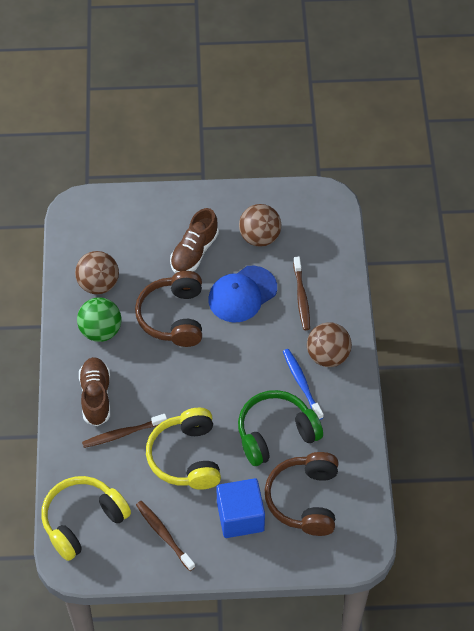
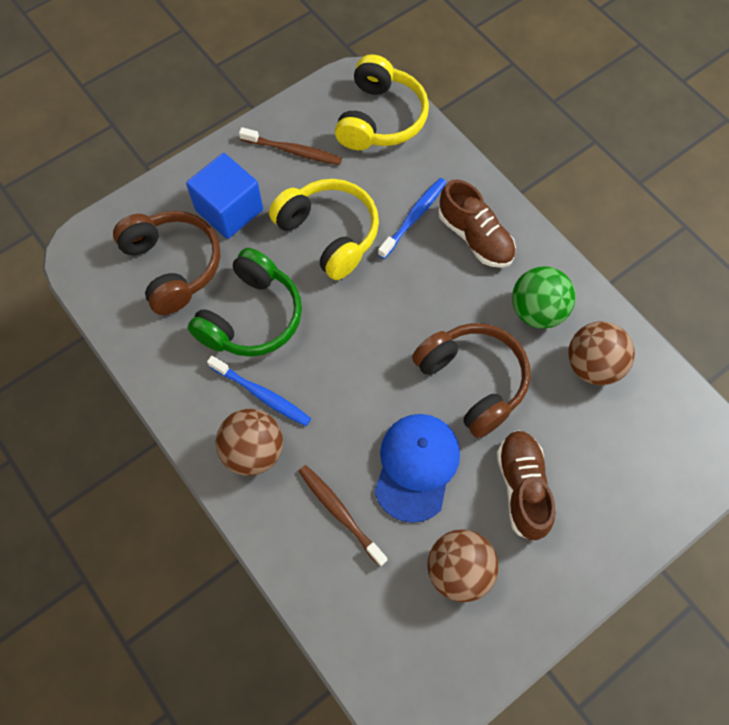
camera: 145 degrees right, 10 degrees up
brown toothbrush [82,414,167,448] -> blue toothbrush [378,178,447,259]

